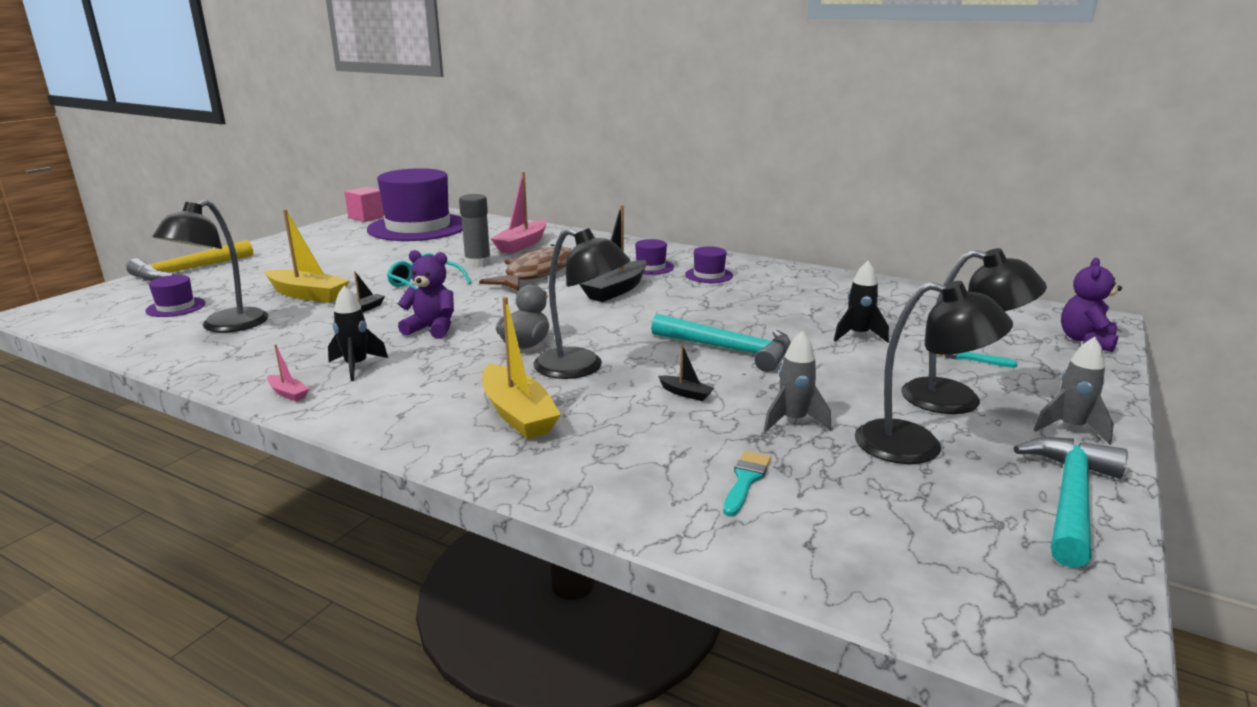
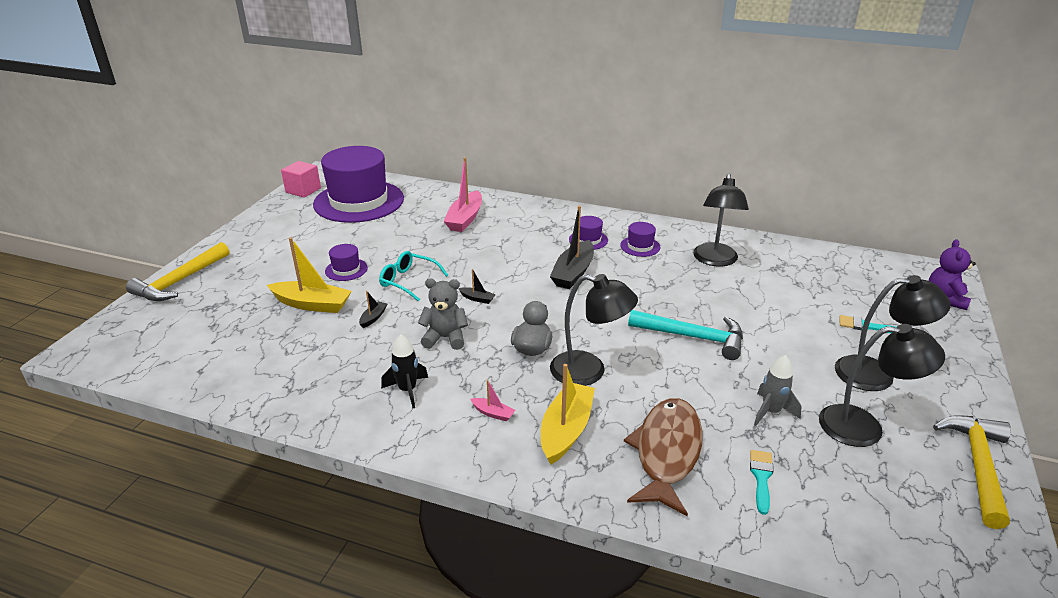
camera: 10 degrees left, 10 degrees up
purple hat [145,275,206,317] -> purple hat moved to [325,244,368,281]
black lamp [153,200,269,332] -> black lamp moved to [693,174,749,267]
pink boat [267,344,309,401] -> pink boat moved to [471,380,515,422]
purple teddy bear [398,250,454,339] -> grey teddy bear [418,278,468,350]
grey glue stick [459,194,491,267] -> none
brown fish [479,244,572,291] -> brown fish moved to [624,398,703,516]
yellow boat [482,297,561,439] -> yellow boat turned 120 degrees counterclockwise [541,364,595,465]
black boat [658,344,714,401] -> black boat moved to [458,269,496,304]
black rocket [834,261,889,343] -> none
turquoise hammer [1014,437,1128,568] -> yellow hammer [933,415,1011,529]
grey rocket [1034,337,1114,445] -> none

